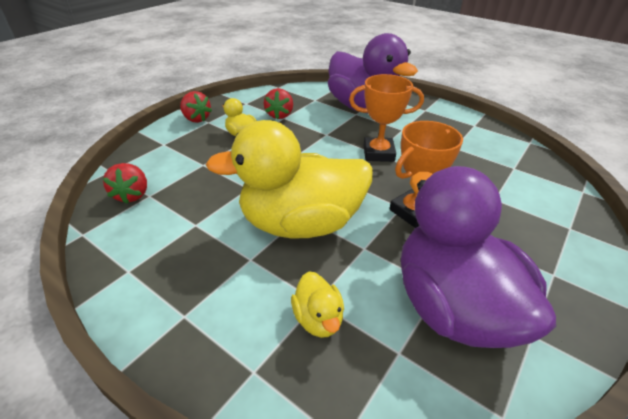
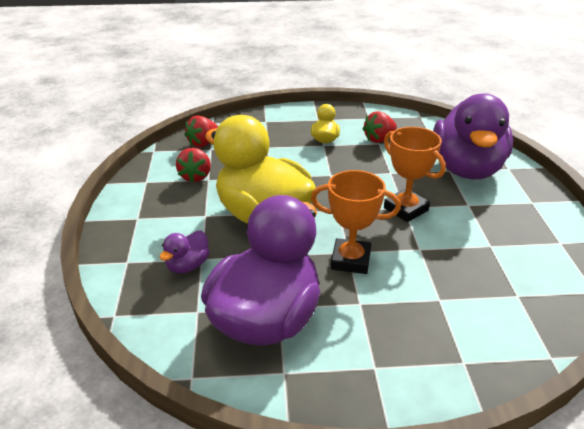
camera: 50 degrees right, 5 degrees down
red strawberry [180,91,212,123] -> red strawberry moved to [176,148,211,183]
yellow duck [291,271,344,338] -> purple duck [160,230,210,274]

